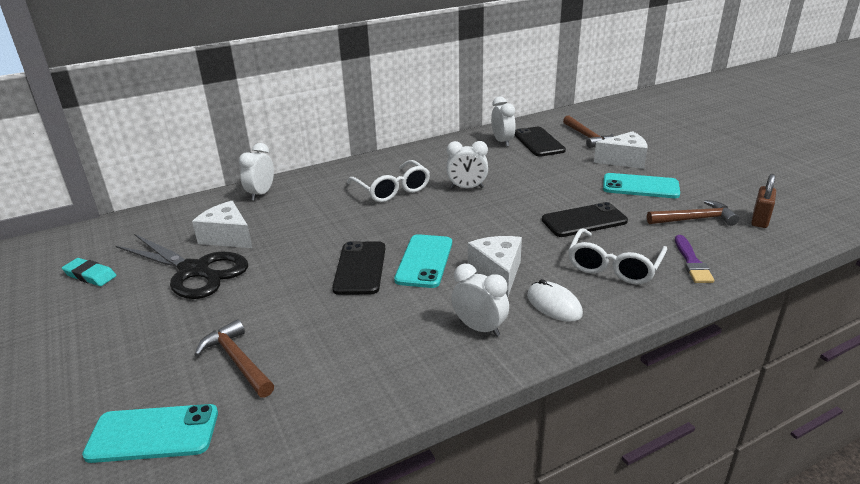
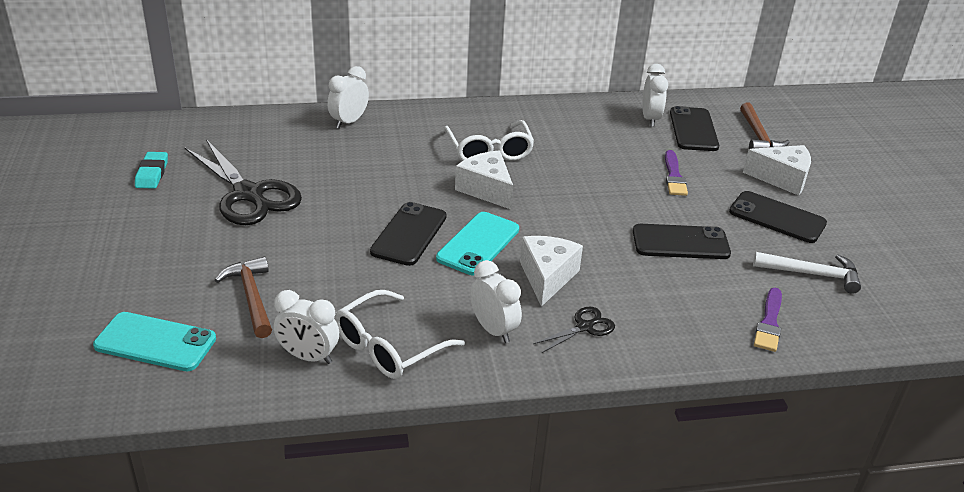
camera: 15 degrees right, 5 degrees up
turquoise eraser [62,258,117,286] -> turquoise eraser turned 45 degrees clockwise [135,152,168,189]
white cheese [192,201,252,248] -> white cheese moved to [455,150,513,209]
white clock [446,141,488,189] -> white clock moved to [274,290,339,364]
white mouse [527,279,583,322] -> black scissors [533,307,615,353]
white glasses [568,228,667,285] -> white glasses moved to [335,290,465,379]
turquoise phone [603,173,680,198] -> black phone [729,191,827,243]
brown hammer [647,200,739,226] -> white hammer [753,252,861,294]
brown padlock [751,174,776,228] -> none
none -> purple brush [665,150,688,196]

